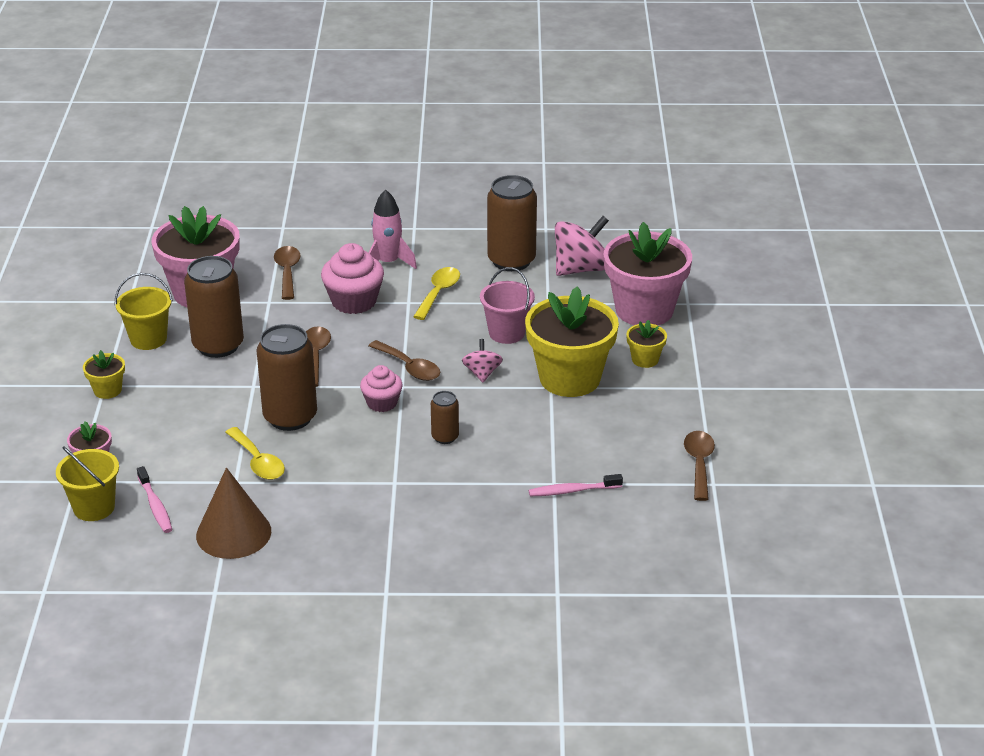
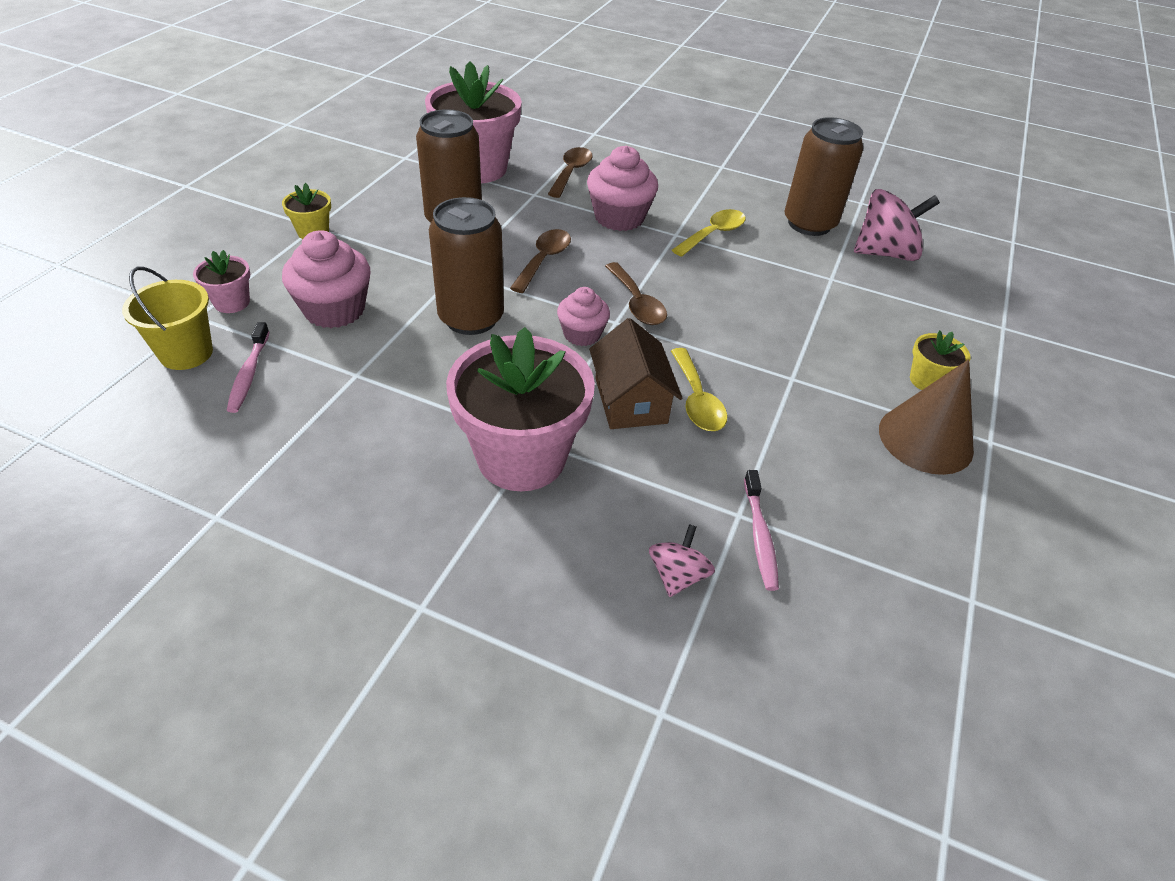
camera: 20 degrees right, 10 degrees up
yellow bucket [115,273,173,350] -> none
brown cone [196,468,271,559] -> brown cone moved to [879,359,974,475]
yellow spoon [225,427,285,480] -> yellow spoon moved to [671,348,727,431]
pink rocket [368,189,417,269] -> none
brown can [431,391,459,444] -> brown house [589,318,682,429]
pink spinning top [462,339,503,383] -> pink spinning top moved to [649,524,715,597]
pink bucket [480,267,535,344] -> none
yellow flower pot [525,287,619,397] -> none
pink toothbrush [529,474,623,496] -> pink toothbrush turned 105 degrees counterclockwise [744,470,779,591]
pink flower pot [604,222,692,325] -> pink flower pot moved to [446,327,595,491]
brown spoon [684,431,715,501] -> none
none -> pink cupcake [282,230,371,328]

